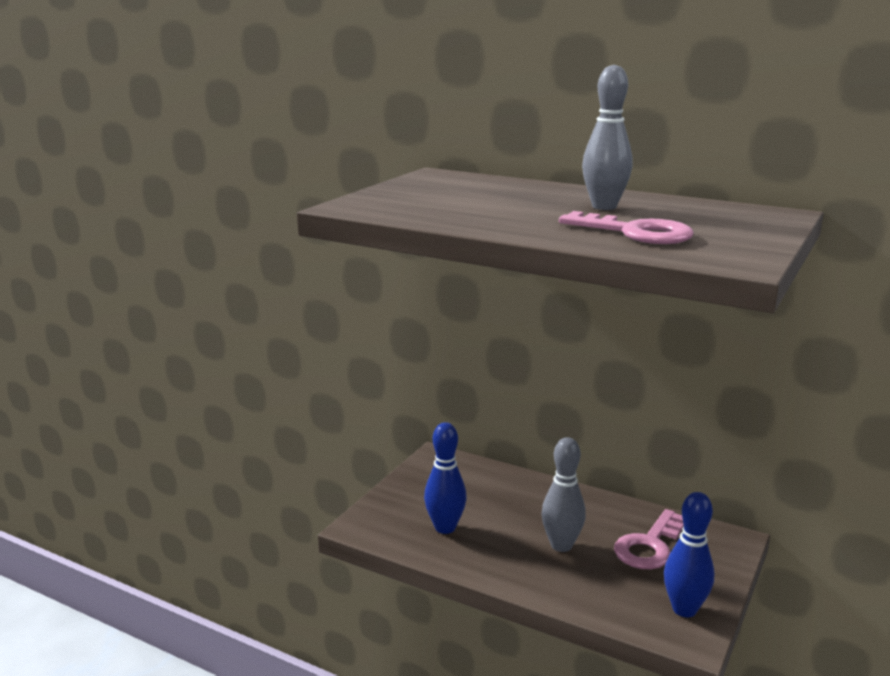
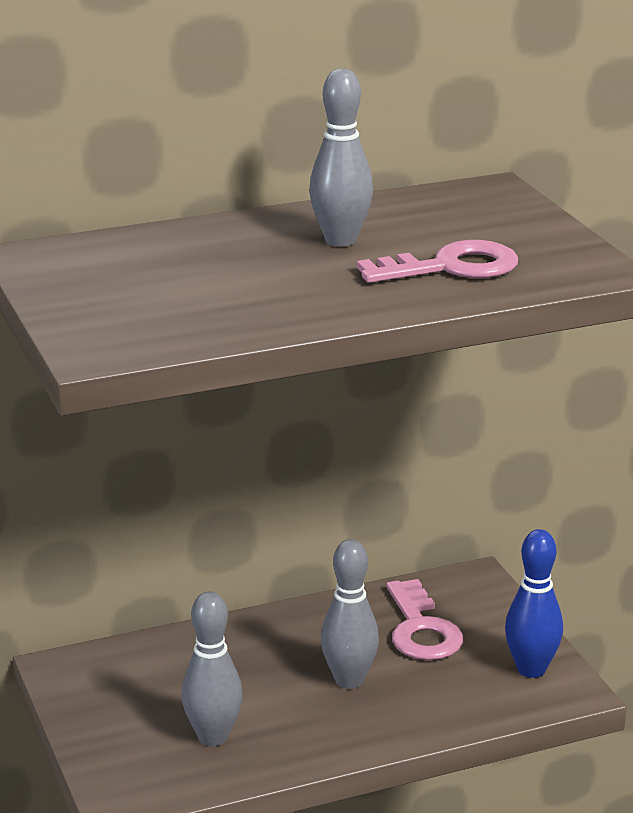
camera: 50 degrees left, 5 degrees up
blue bowling pin [424,422,467,534] -> grey bowling pin [181,591,243,746]

